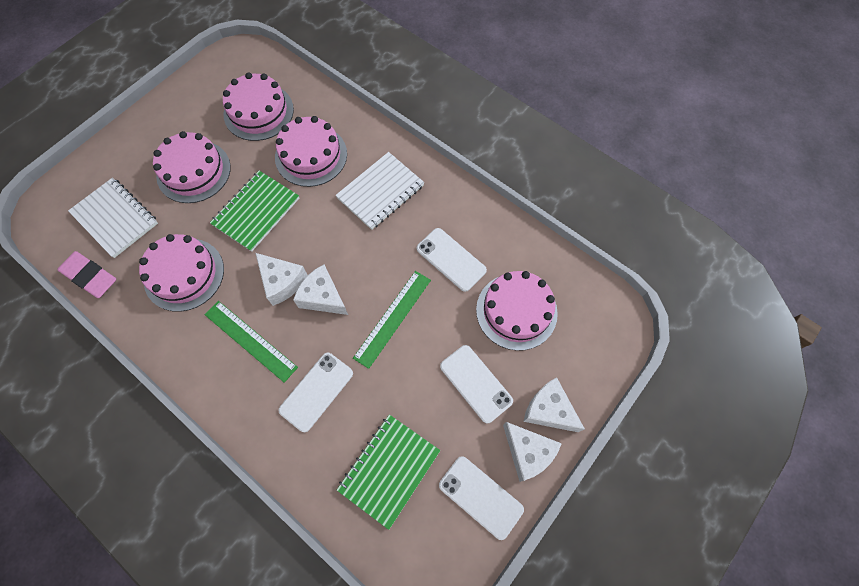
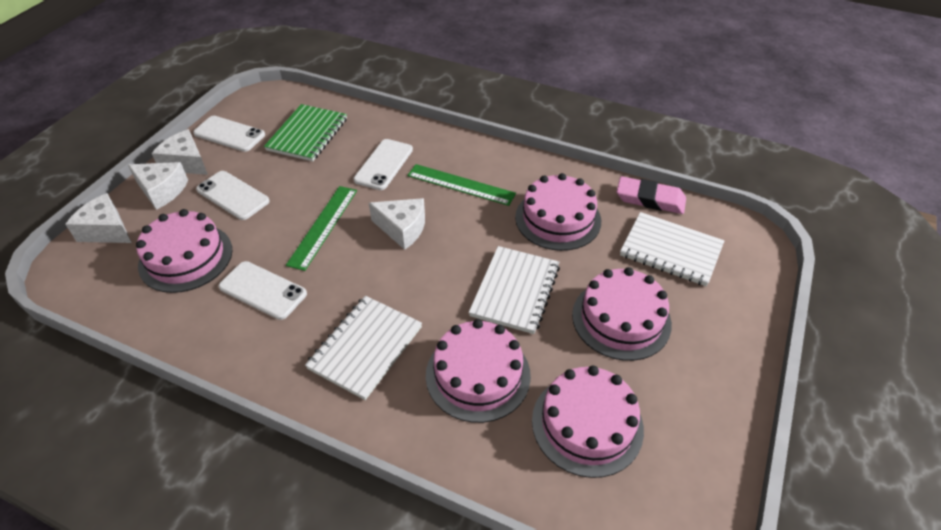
camera: 165 degrees right, 20 degrees down
green notebook [210,171,299,252] -> white notebook [469,246,560,334]
white cheese [256,253,308,306] -> white cheese moved to [65,193,132,243]

